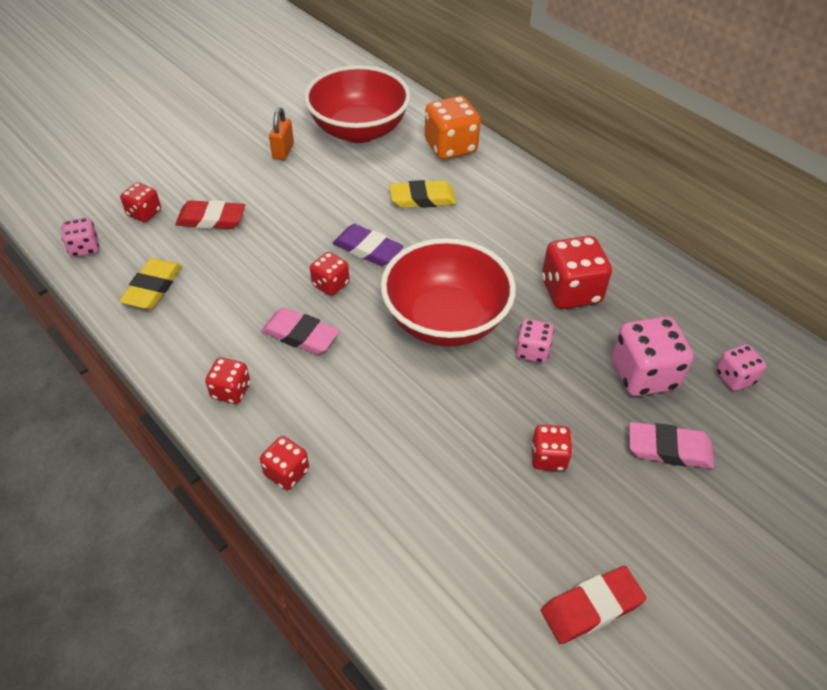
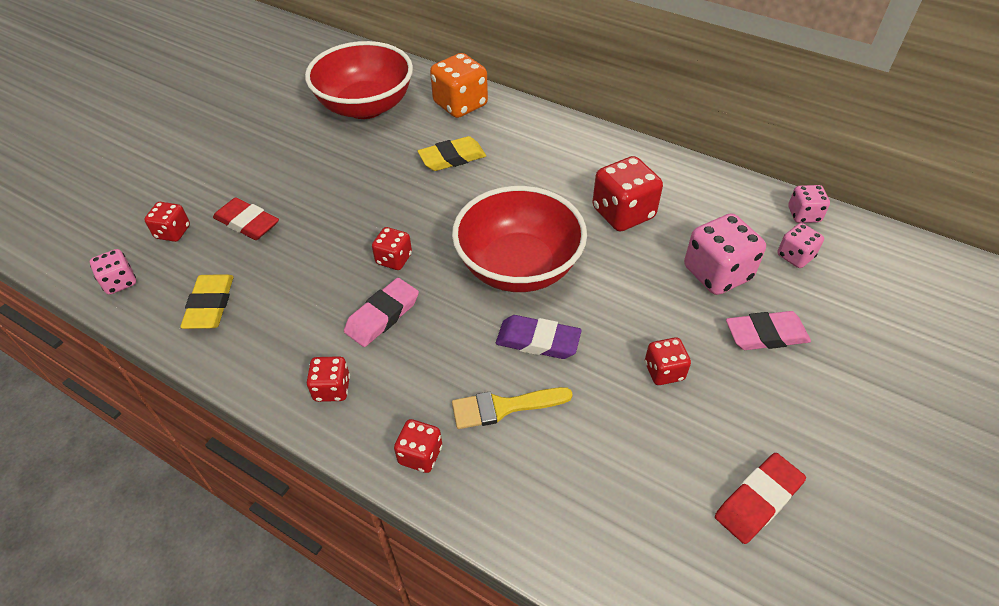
camera: 15 degrees left, 0 degrees up
red eraser [175,200,245,229] -> red eraser turned 45 degrees clockwise [213,197,279,240]
pink eraser [261,308,340,355] -> pink eraser turned 60 degrees counterclockwise [344,278,419,347]
orange padlock [269,108,294,160] -> none
purple eraser [333,224,403,266] -> purple eraser moved to [496,315,582,359]
pink dice [516,319,554,363] -> pink dice moved to [788,185,830,223]
none -> yellow brush [452,387,573,429]

